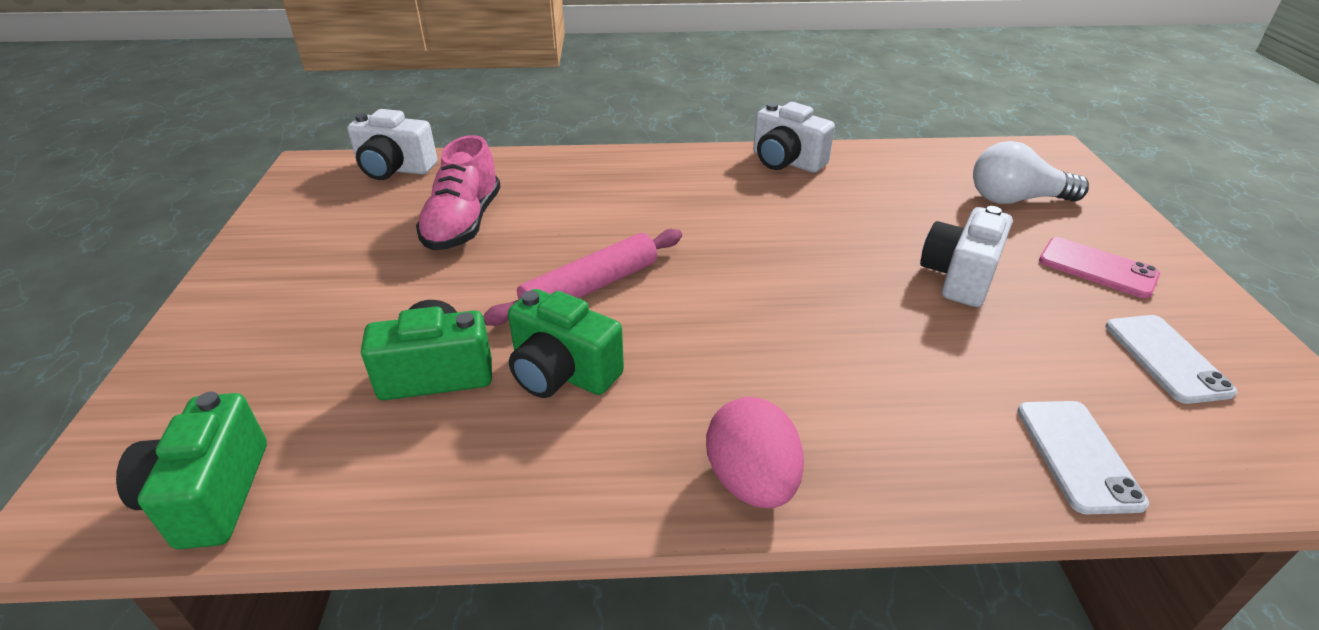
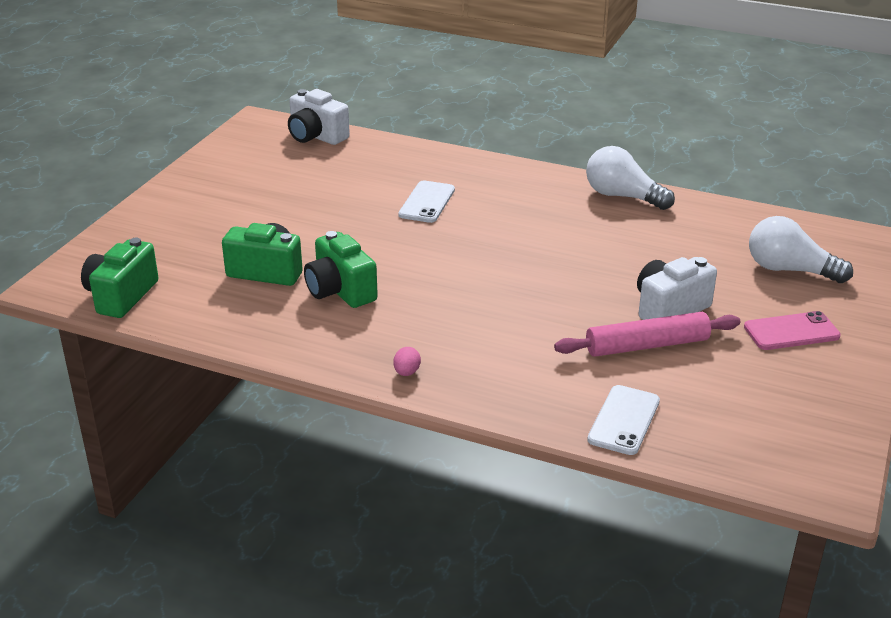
camera: 25 degrees right, 5 degrees down
pink shoe [416,135,501,250] -> none
pink rolling pin [483,229,682,326] -> pink rolling pin moved to [554,312,740,357]
pink egg [706,397,804,508] -> pink egg [393,347,421,376], size x0.46
white camera [753,102,835,173] -> white light bulb [586,146,675,210]
pink phone [1039,237,1160,298] -> pink phone turned 75 degrees counterclockwise [744,311,841,350]
white phone [1106,315,1237,404] -> white phone moved to [398,180,455,223]

